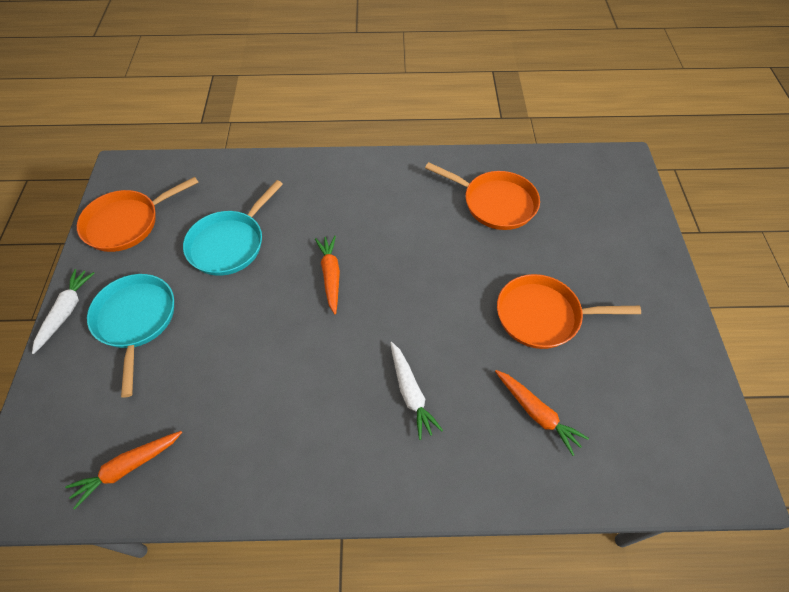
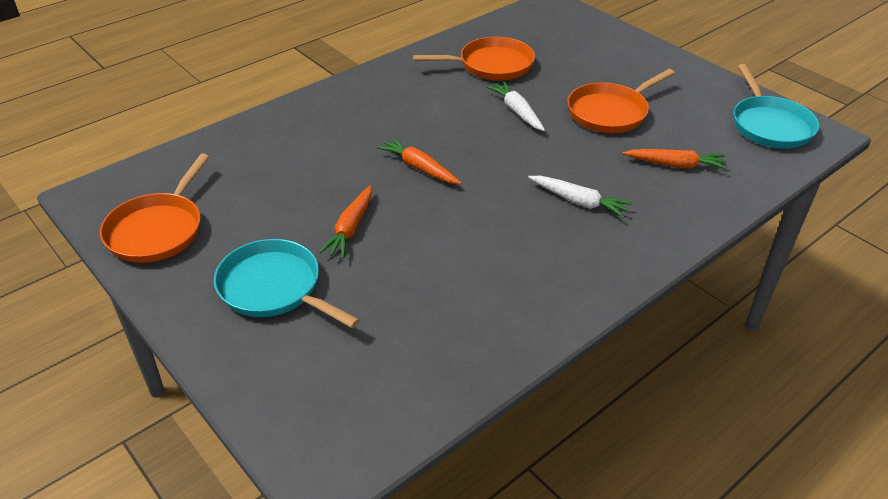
camera: 40 degrees left, 15 degrees down
white carrot [32,269,95,354] -> white carrot moved to [487,81,545,131]
orange carrot [65,431,182,510] -> orange carrot moved to [319,185,372,258]
turquoise pan [183,180,283,276] -> turquoise pan moved to [733,64,819,149]

